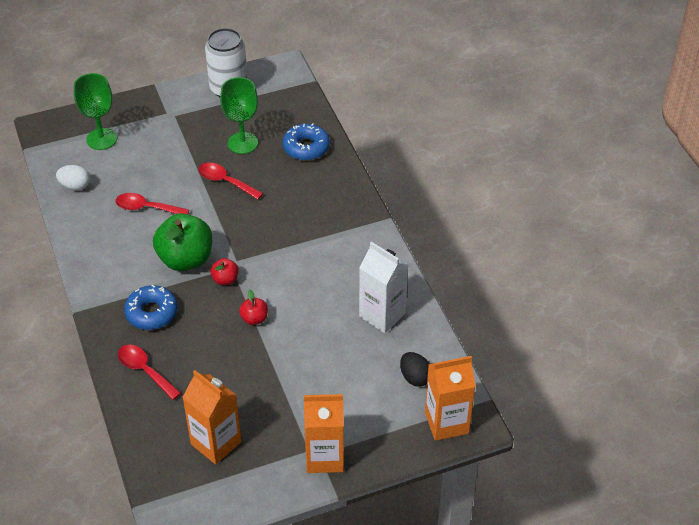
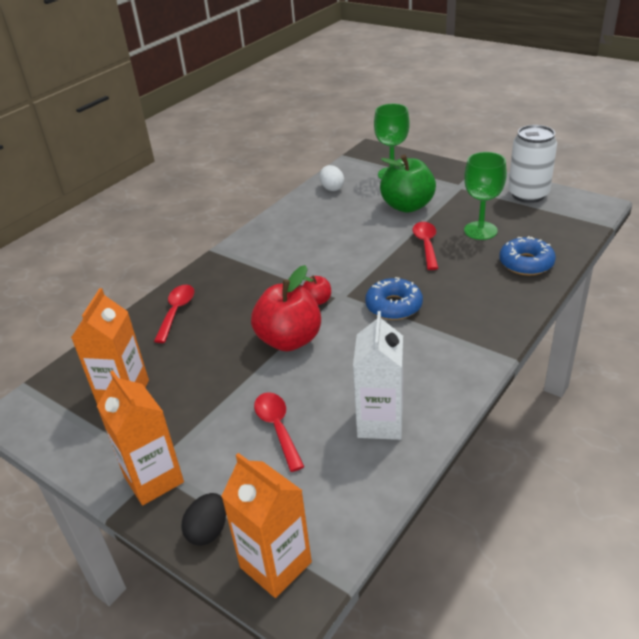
camera: 60 degrees right, 10 degrees down
red spoon [115,193,189,214] -> red spoon moved to [254,392,304,472]
blue donut [124,285,178,330] -> blue donut moved to [365,277,423,320]
green apple [153,213,212,271] -> green apple moved to [380,154,436,212]
red apple [239,289,268,325] -> red apple [251,265,321,351], size x2.13
black egg [400,352,430,386] -> black egg moved to [181,493,226,546]

